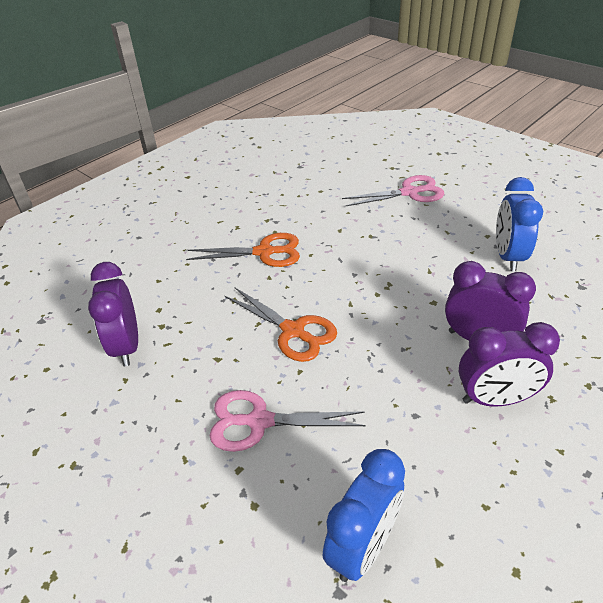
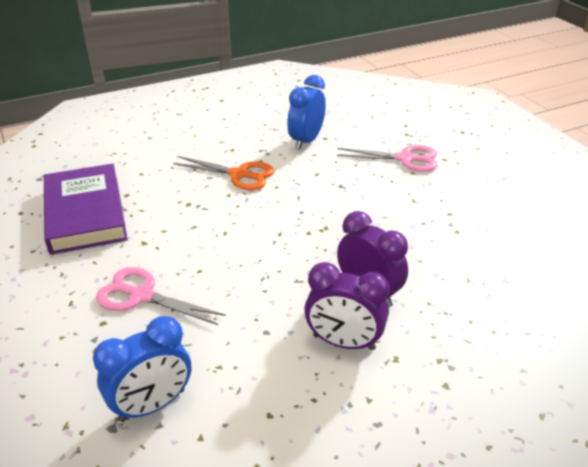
camera: 20 degrees right, 5 degrees down
purple clock [88,262,138,366] -> purple book [44,164,128,255]
orange scissors [225,287,337,362] -> none
blue clock [496,177,543,271] -> blue clock moved to [287,75,326,150]

